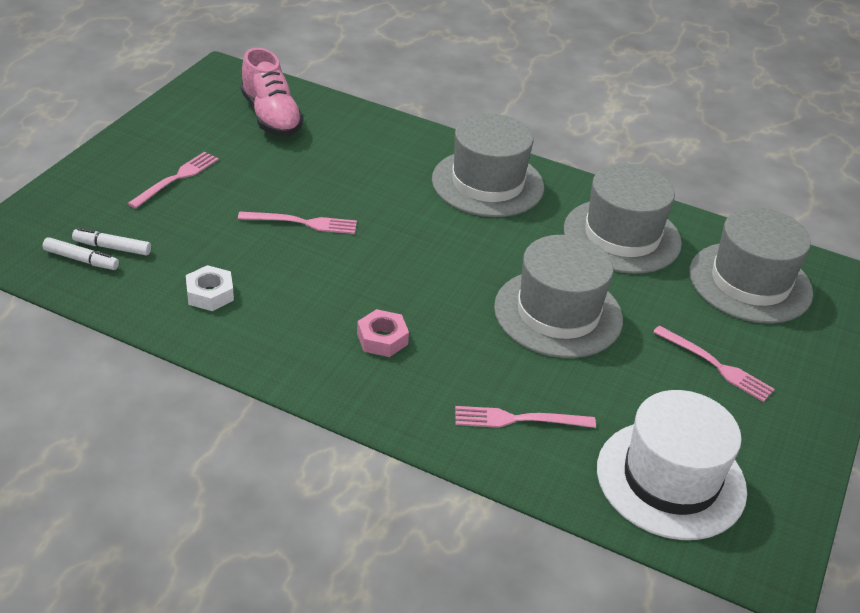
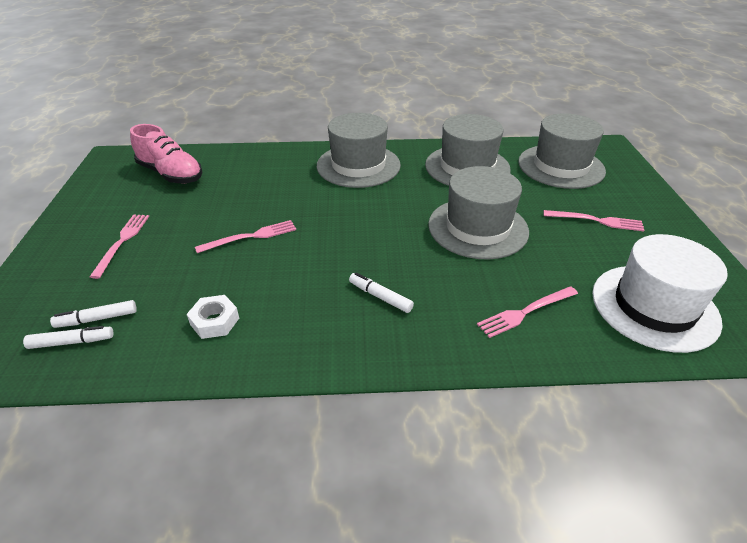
camera: 25 degrees left, 0 degrees up
pink nut [357,309,409,357] -> white marker [349,273,414,313]

